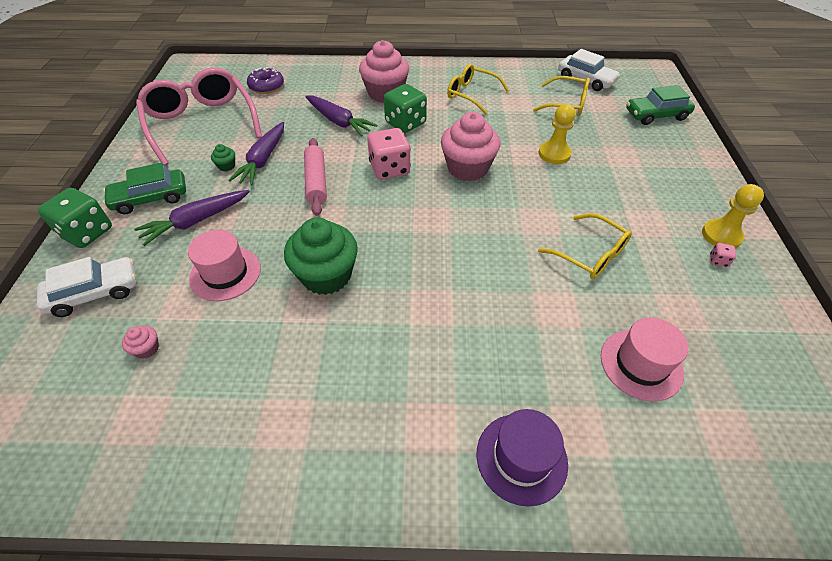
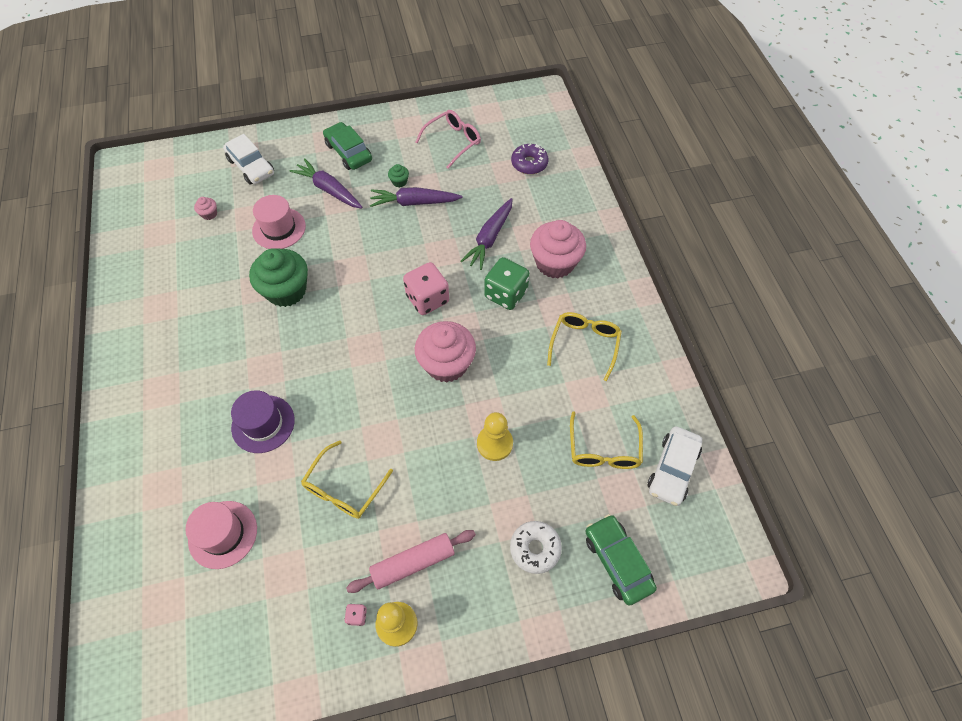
camera: 75 degrees right, 10 degrees up
green dice [38,188,112,248] -> none
pink glasses [136,67,262,166] -> pink glasses [415,110,481,169], size x0.57
pink rolling pin [304,138,327,216] -> pink rolling pin moved to [346,530,476,593]
purple hat [477,409,568,507] -> purple hat moved to [231,390,295,453]
none -> white donut [510,521,562,574]

